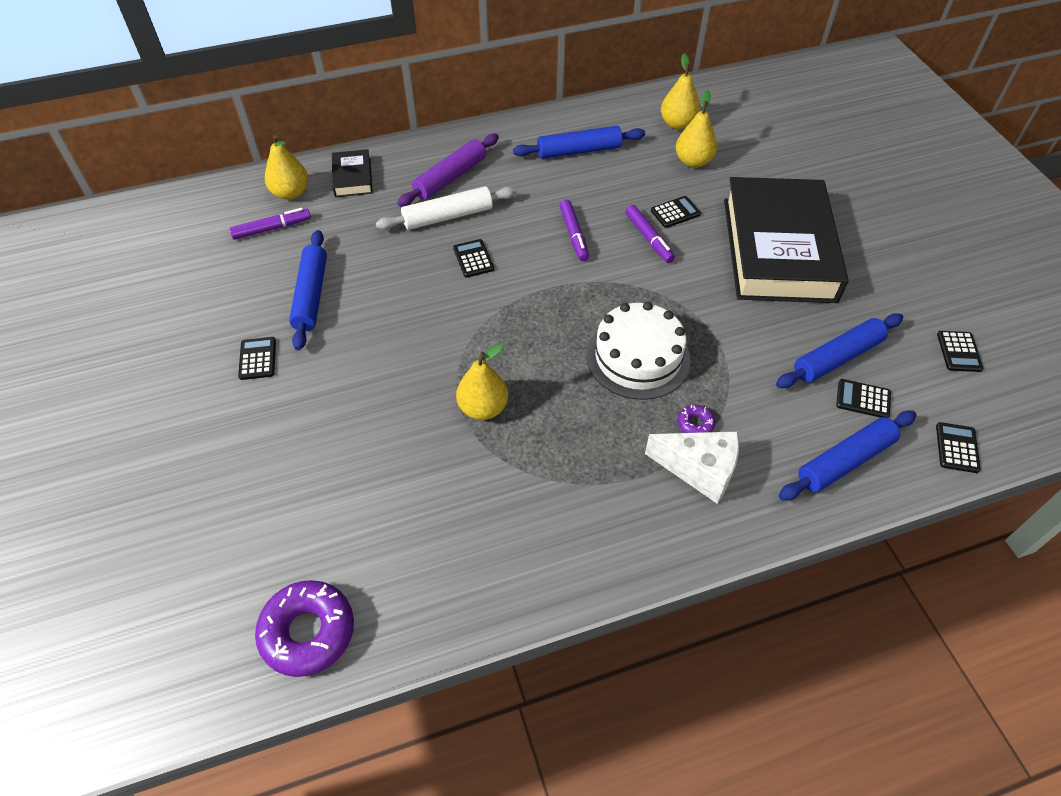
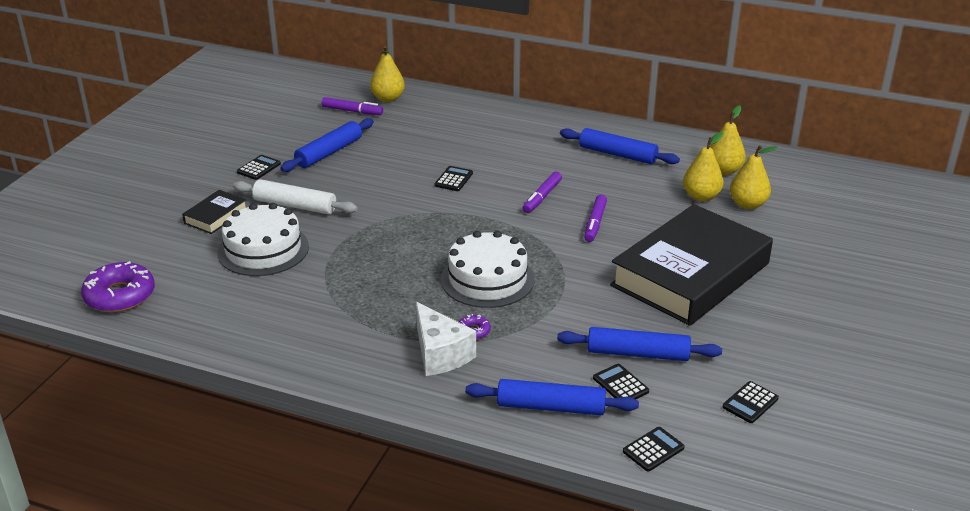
camera: 40 degrees right, 20 degrees down
black book [332,149,373,197] -> black book moved to [182,190,246,234]
white rolling pin [376,186,516,230] -> white rolling pin moved to [233,179,357,215]
purple rolling pin [397,134,499,207] -> none
yellow pear [456,344,508,420] -> yellow pear moved to [730,145,778,209]
black calculator [651,196,701,228] -> none
none -> white cake [217,203,309,276]

